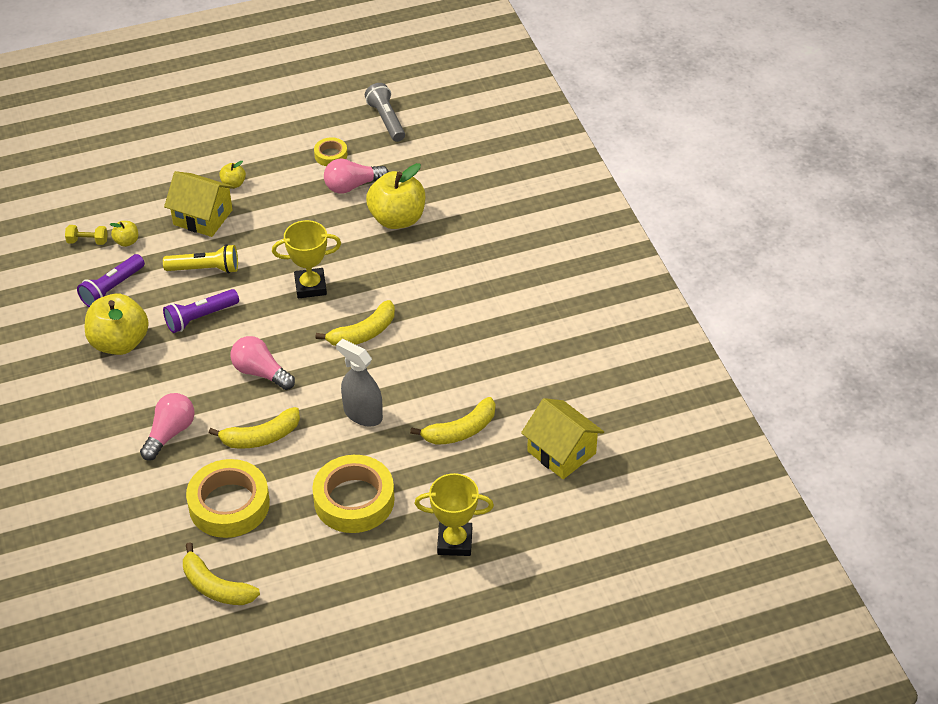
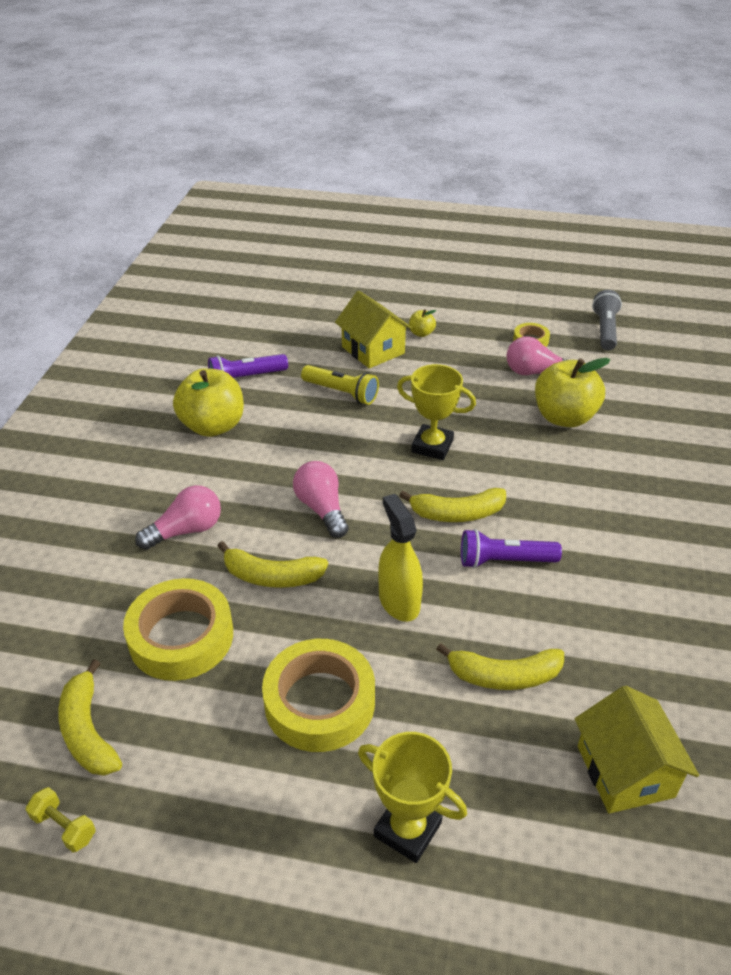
camera: 30 degrees right, 5 degrees down
yellow dumbbell [65,225,108,245] -> yellow dumbbell moved to [26,787,96,852]
yellow apple [110,221,138,247] -> none
purple flashlight [163,289,239,333] -> purple flashlight moved to [461,529,562,568]
grey spray bottle [336,339,383,427] -> yellow spray bottle [378,494,423,622]

